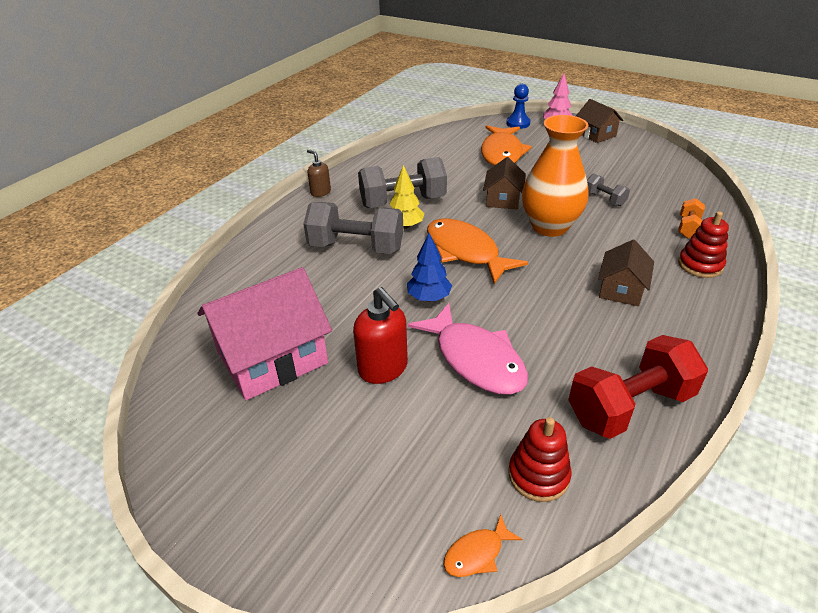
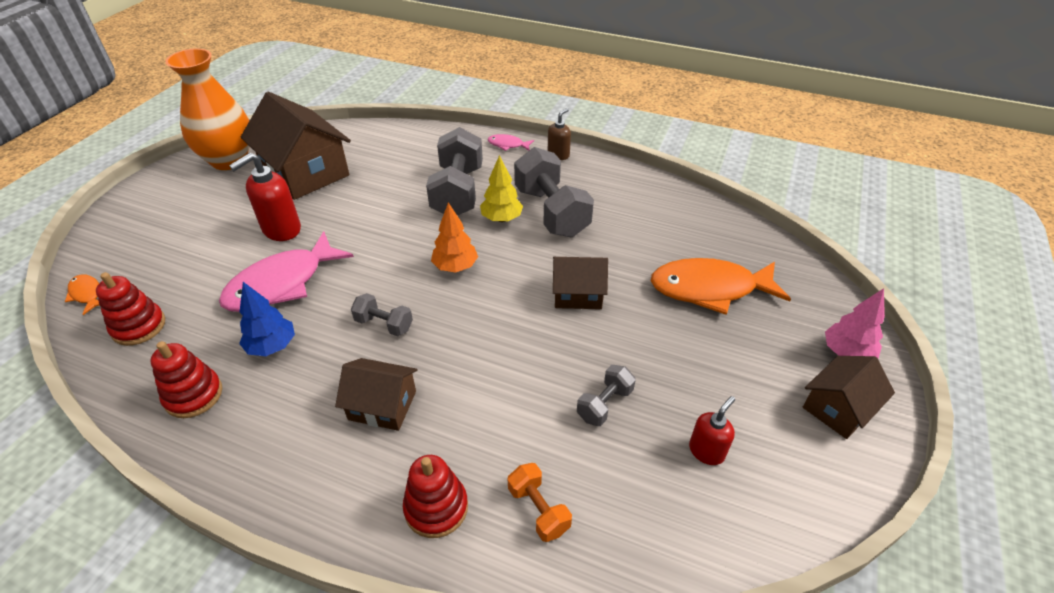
camera: 80 degrees right, 5 degrees up
pink house [197,267,332,400] -> brown house [240,92,351,200]
blue tree [407,233,452,301] -> blue tree moved to [239,282,295,356]
orange fish [427,219,528,284] -> orange tree [431,202,478,272]
blue pawn [506,84,531,129] -> none
orange vase [522,115,589,237] -> orange vase moved to [165,48,250,170]
red dumbbell [568,335,708,439] -> red stacking toy [150,341,222,418]
orange dumbbell [678,198,705,238] -> orange dumbbell turned 45 degrees clockwise [508,463,572,542]
none -> grey dumbbell [351,293,413,337]
none -> pink fish [488,134,534,151]
none -> red soap dispenser [689,396,735,465]

